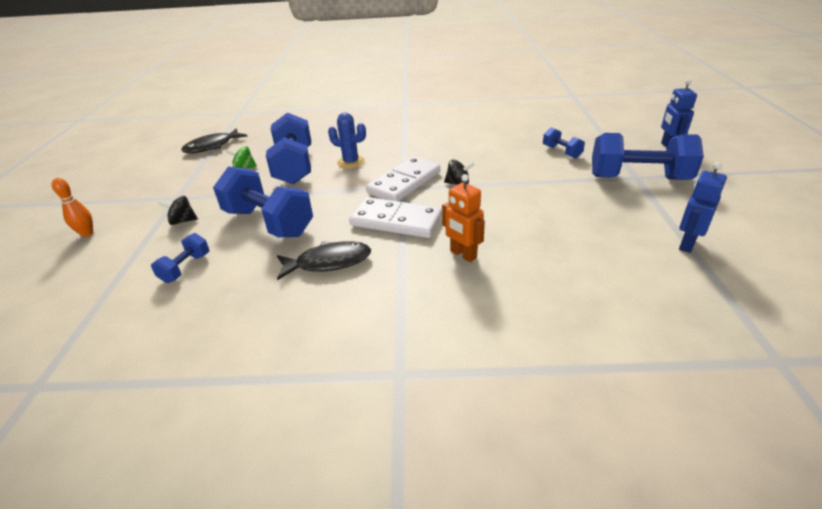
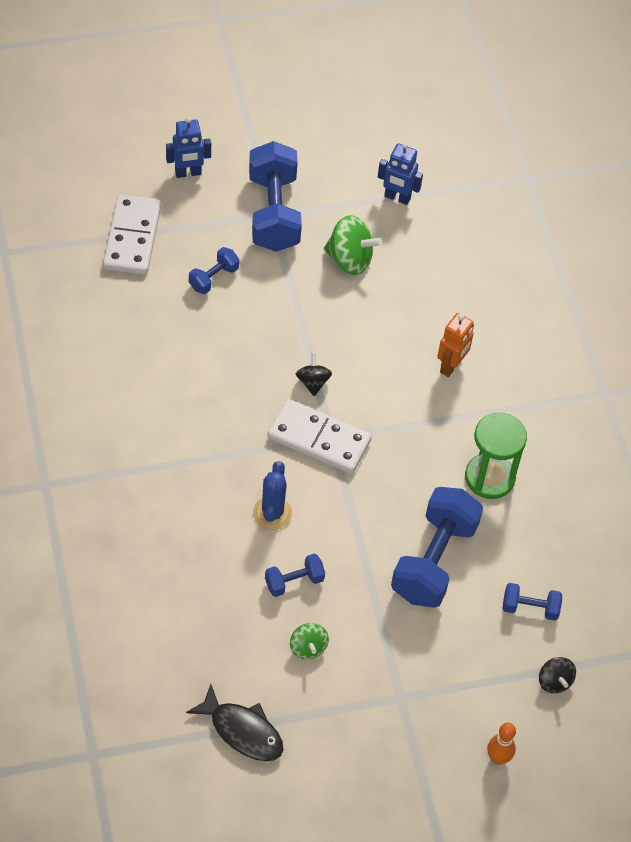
camera: 110 degrees left, 20 degrees up
black spinning top [158,196,198,225] -> black spinning top moved to [539,657,576,693]
blue dumbbell [266,113,311,184] -> blue dumbbell [265,553,325,597], size x0.48
black fish [277,241,371,280] -> green hourglass [465,413,527,499]
white domino [349,197,442,238] -> white domino moved to [103,194,161,275]
none -> green spinning top [324,215,382,275]

